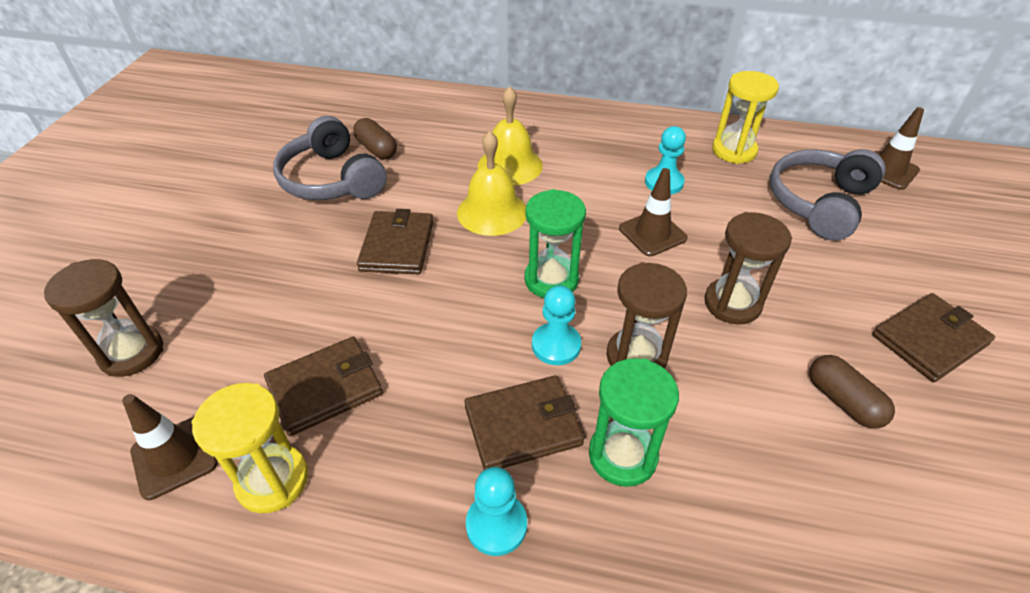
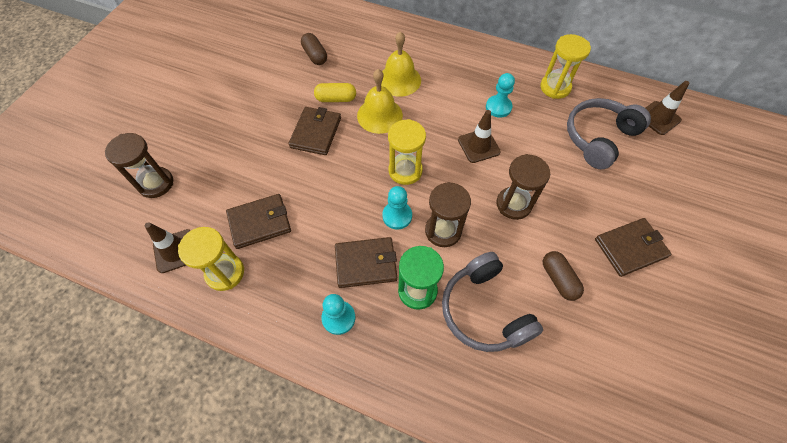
camera: 10 degrees right, 15 degrees up
grey headphones [273,116,387,200] -> grey headphones moved to [442,252,543,352]
green hourglass [524,189,586,298] -> yellow hourglass [388,119,426,185]
none -> yellow capsule [314,83,356,102]

